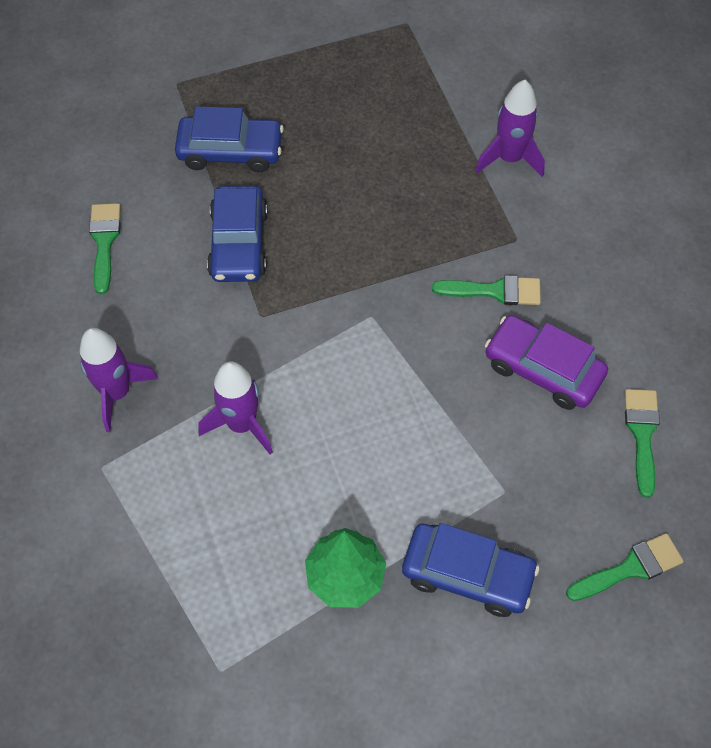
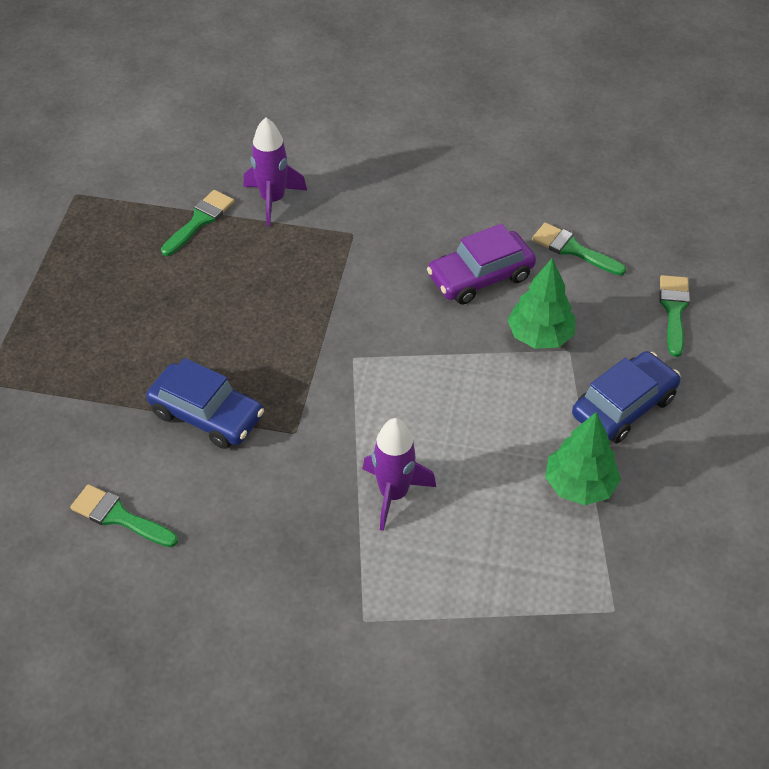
camera: 60 degrees left, 10 degrees down
purple rocket [80,328,158,432] -> none
blue car [175,106,284,172] -> none
green brush [432,275,541,305] -> green brush moved to [161,190,234,256]
none -> green tree [507,258,575,349]

